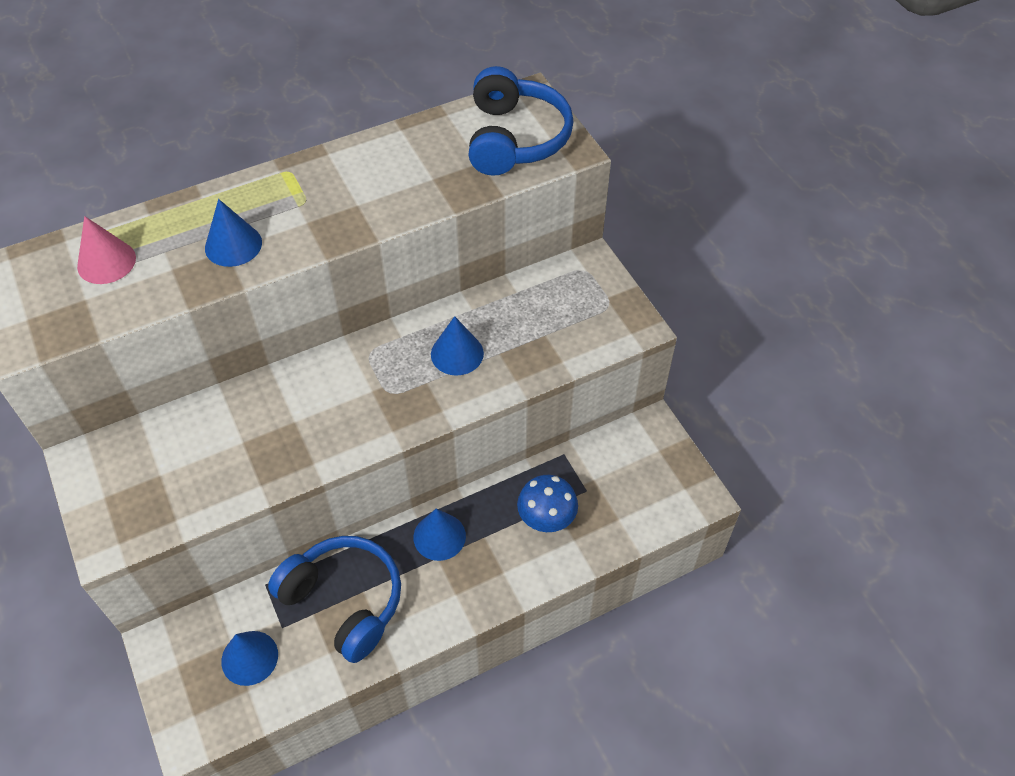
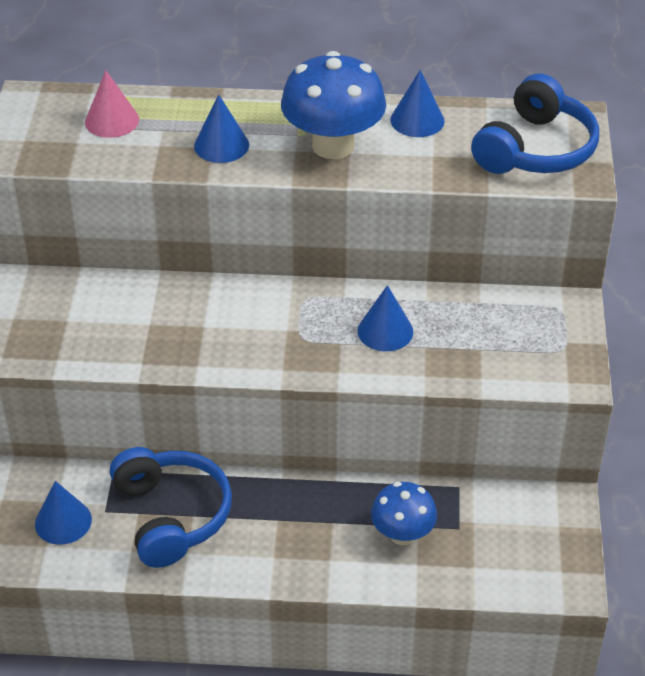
camera: 30 degrees right, 10 degrees down
blue cone [413,508,466,561] -> blue cone moved to [390,70,445,137]
none -> blue mushroom [281,51,386,159]

